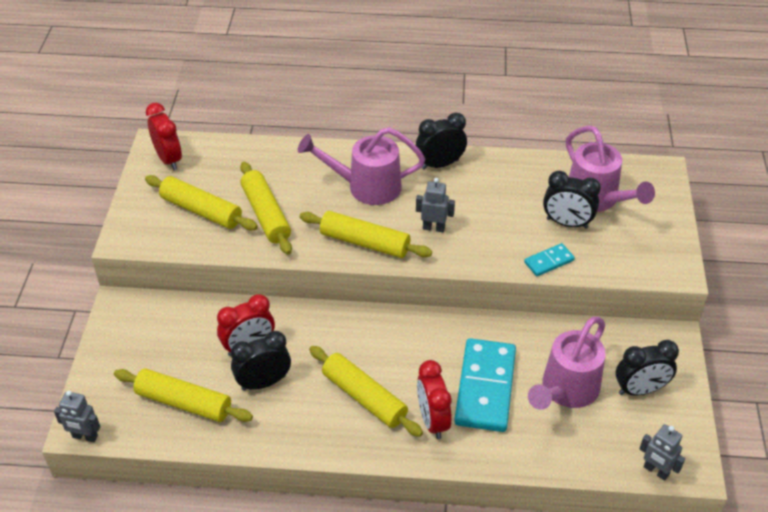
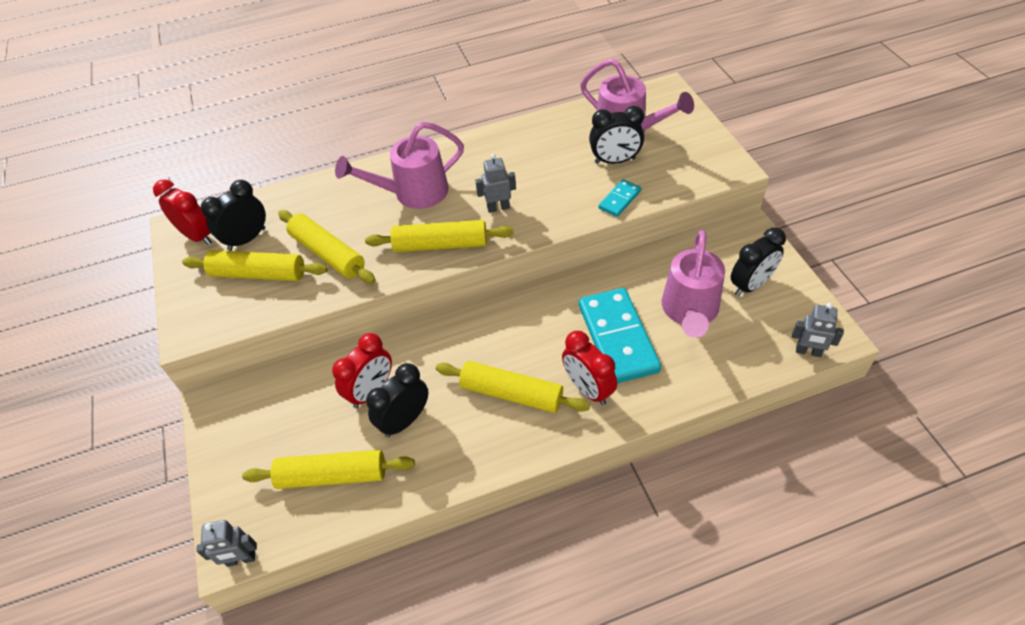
camera: 20 degrees left, 5 degrees up
black clock [416,113,467,170] -> black clock moved to [201,180,266,251]

